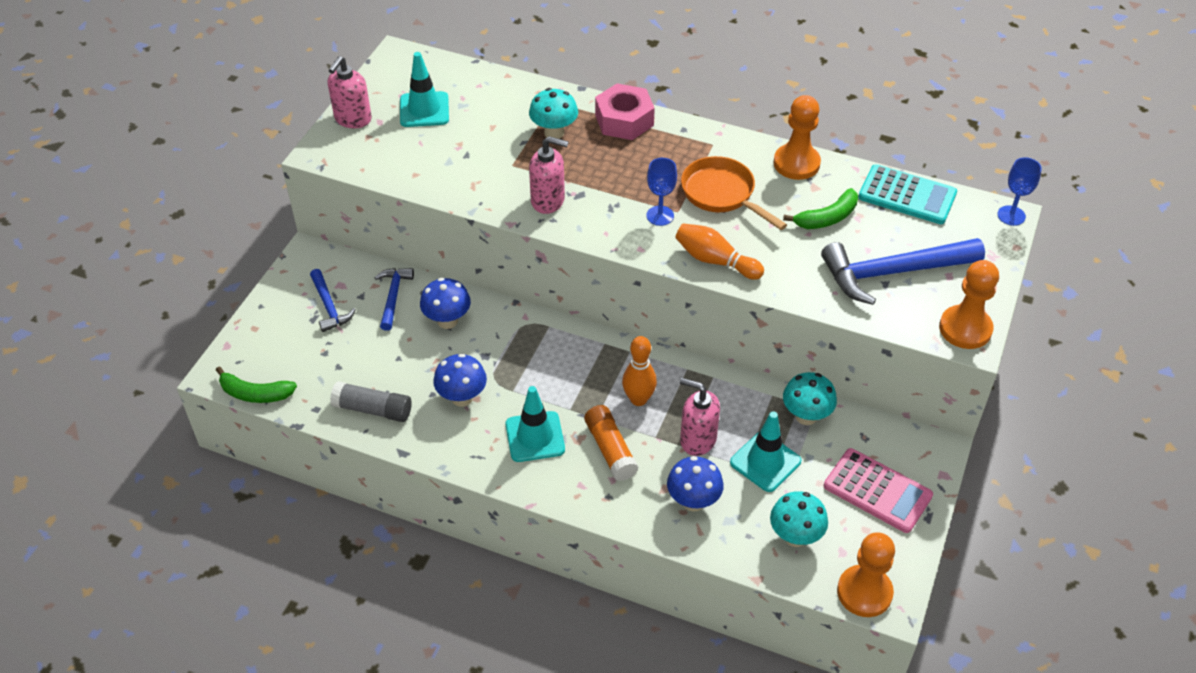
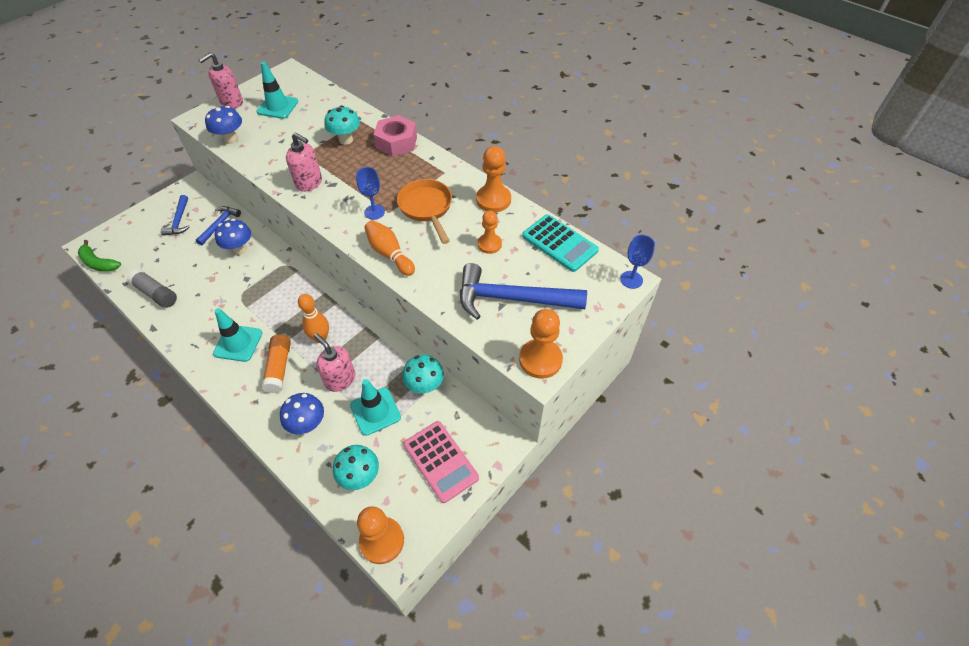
camera: 20 degrees right, 5 degrees up
blue mushroom [433,353,487,407] -> blue mushroom moved to [205,106,242,144]
green banana [783,188,858,229] -> orange pawn [478,211,502,254]

